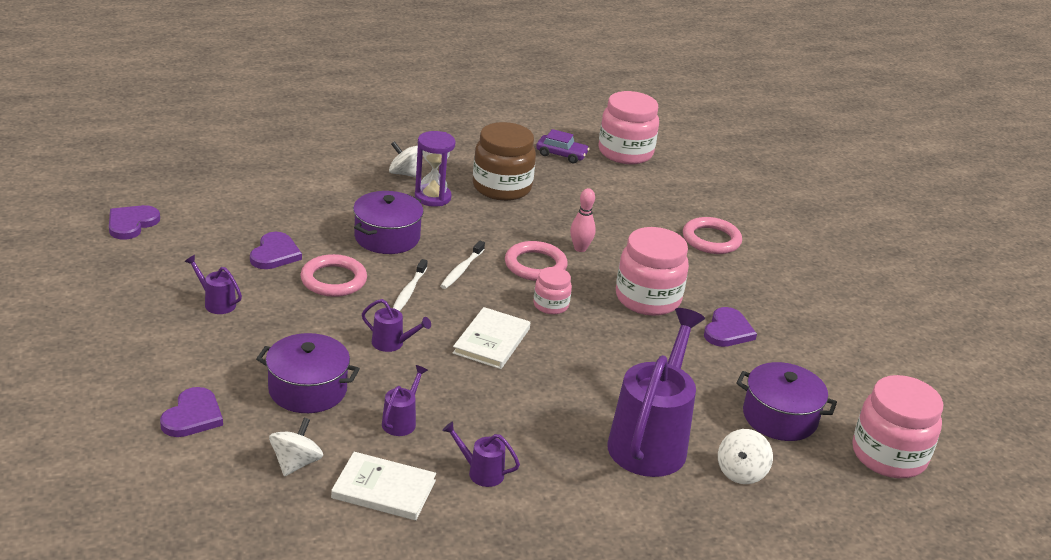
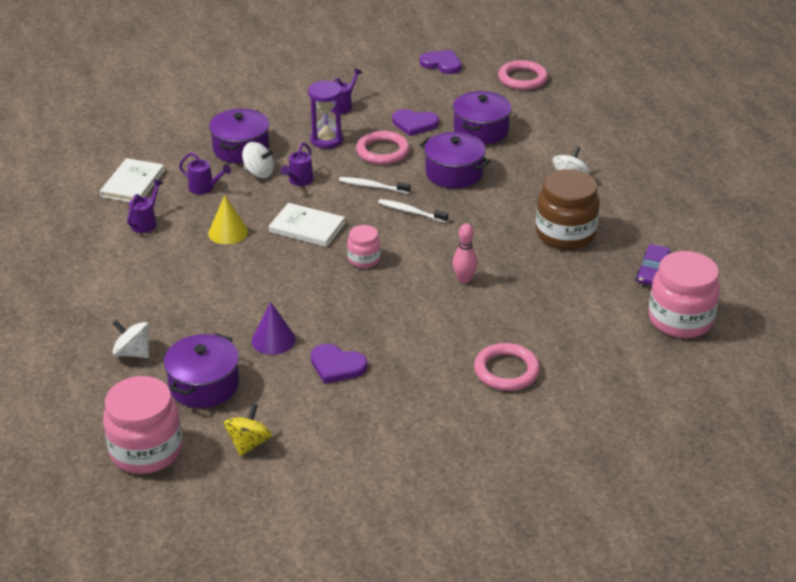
camera: 95 degrees right, 5 degrees up
purple heart [160,387,223,437] -> none
white spinning top [269,418,323,476] -> white spinning top moved to [242,142,274,178]
purple hourglass [415,131,456,207] -> purple hourglass moved to [308,80,343,149]
pink ring [505,241,568,281] -> pink ring moved to [498,60,548,90]
purple watering can [607,308,705,477] -> none
pink jar [616,227,689,316] -> none
none -> yellow cone [208,196,248,244]
none -> yellow spinning top [224,404,272,456]
none -> purple cone [252,302,296,355]
none -> purple pot [453,91,512,144]

